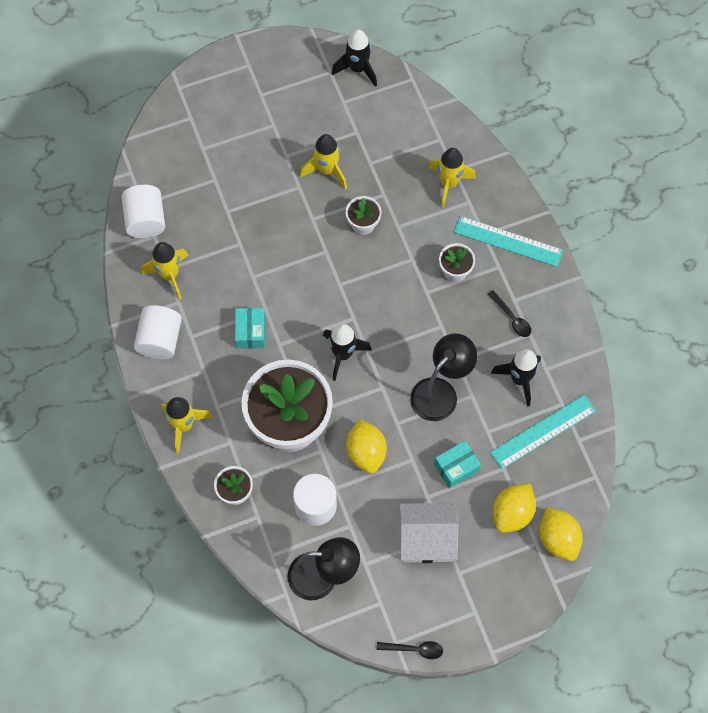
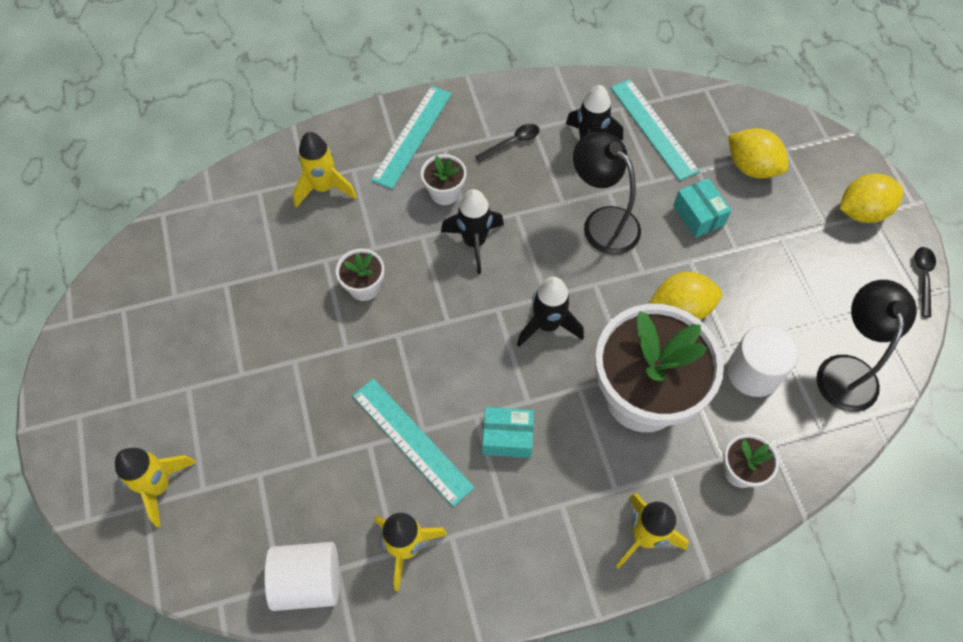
camera: 85 degrees left, 5 degrees down
white cylinder [134,305,182,359] -> none
yellow rocket [300,134,347,189] -> yellow rocket moved to [115,448,196,527]
black rocket [332,29,377,87] -> black rocket moved to [441,189,504,274]
white house [399,503,458,563] -> none
yellow lemon [539,507,583,561] -> yellow lemon moved to [840,174,903,223]
none -> turquoise ruler [352,379,475,507]

